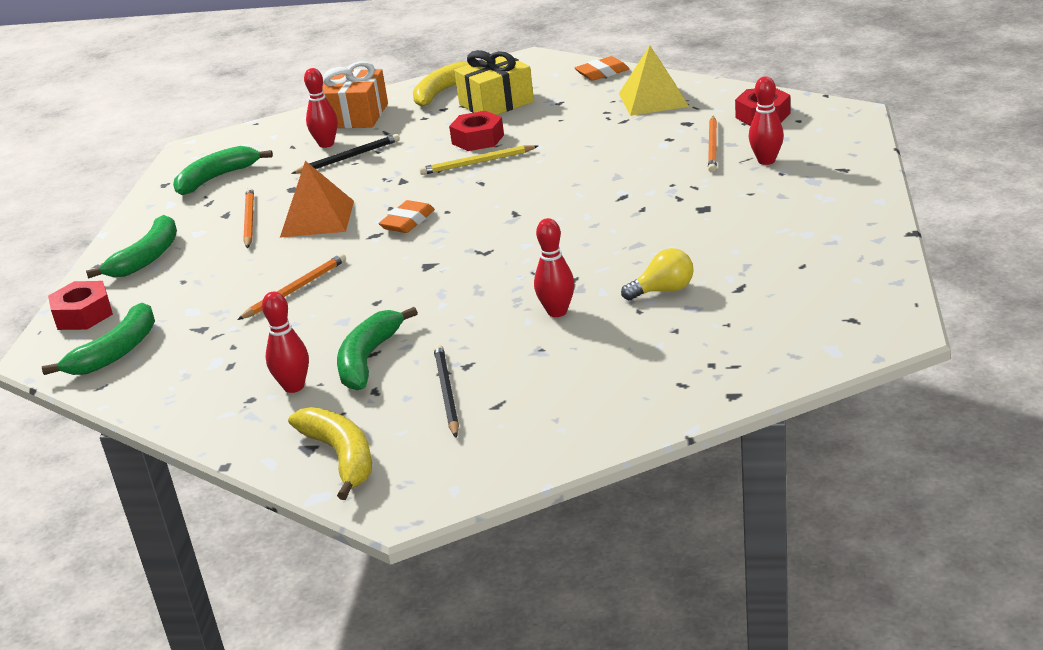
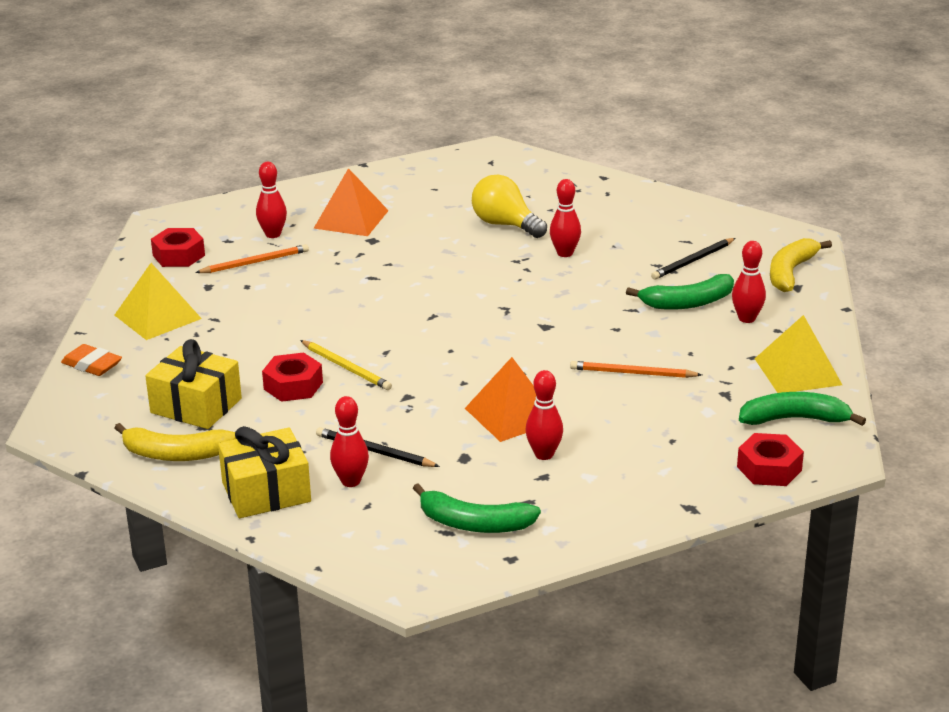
camera: 125 degrees left, 0 degrees up
green banana [86,215,177,279] -> none
orange pencil [243,188,254,248] -> red bowling pin [525,370,563,460]
orange gift [322,61,388,128] -> yellow gift [218,426,311,518]
orange eraser [378,200,435,233] -> none
yellow light bulb [621,248,694,300] -> yellow light bulb [472,174,547,238], size x1.51
none -> orange pyramid [314,168,389,236]
none -> yellow pyramid [755,315,842,393]

